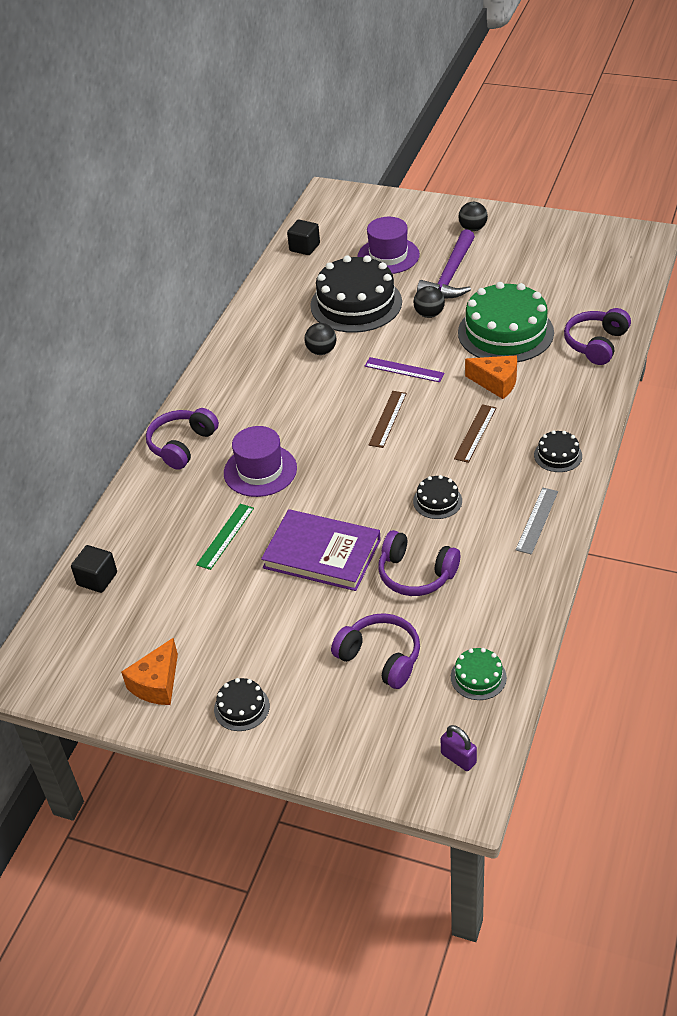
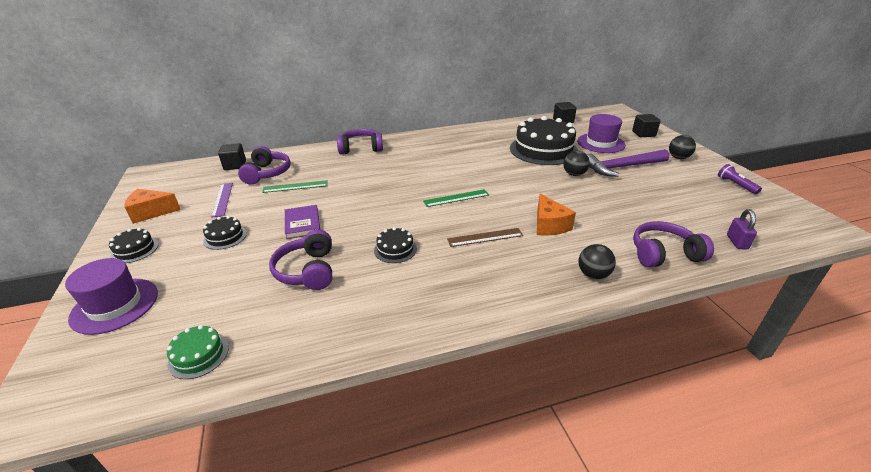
camera: 50 degrees right, 10 degrees down
purple hat [224,426,297,497] -> purple hat moved to [65,258,158,335]
purple book [261,509,381,591] -> purple book [285,205,320,239], size x0.58
black ball [305,323,336,355] -> black ball moved to [579,244,616,279]
purple headphones [331,613,420,689] -> purple headphones moved to [238,146,291,185]
purple ruler [365,357,445,382] -> purple ruler moved to [211,183,233,218]
brown ruler [369,391,407,448] -> green ruler [423,189,489,207]
purple padlock [441,725,477,771] -> purple padlock moved to [727,209,757,250]
green cake [458,282,554,362] -> none
grey ruler [516,488,558,555] -> none
black cake [534,430,582,472] -> black cake moved to [203,216,247,250]
none -> black cube [632,114,661,137]
none -> purple flashlight [718,164,762,194]

